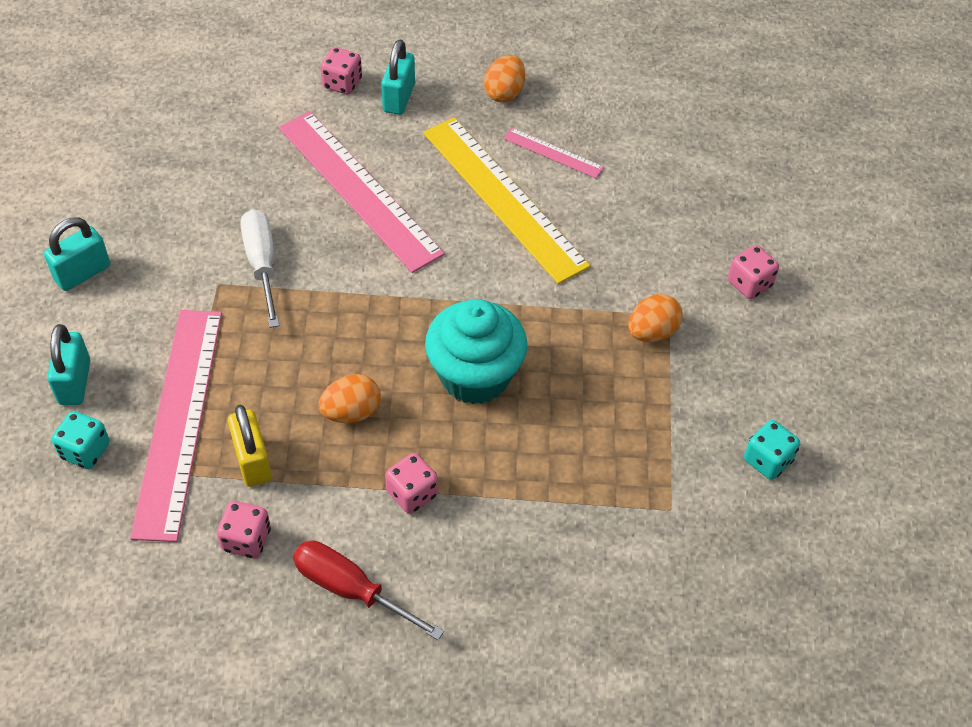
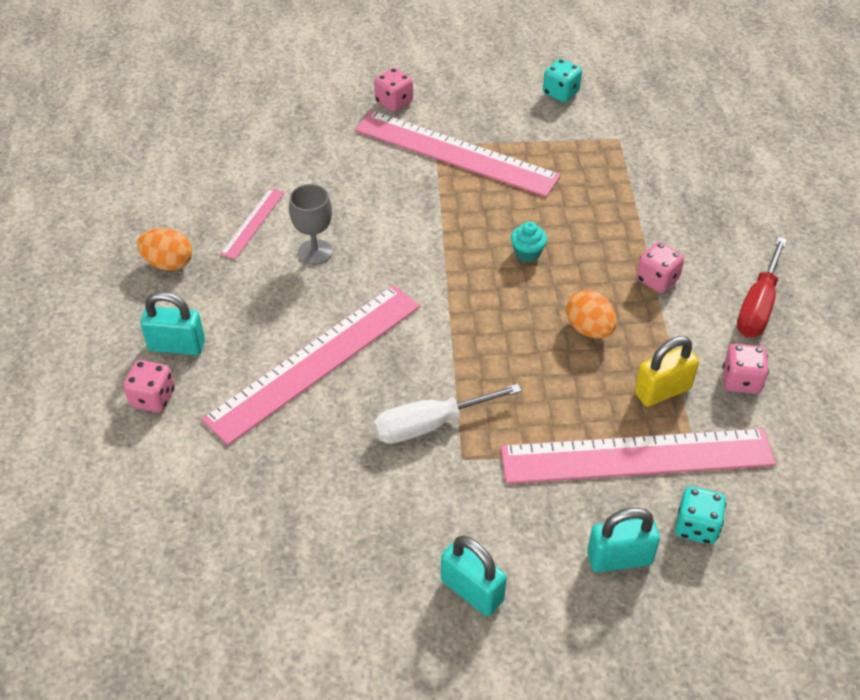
camera: 95 degrees left, 5 degrees down
yellow ruler [423,117,591,284] -> grey goblet [289,184,332,265]
turquoise cupcake [425,299,527,404] -> turquoise cupcake [511,222,547,262], size x0.41
orange egg [628,294,682,342] -> pink ruler [355,110,561,197]

